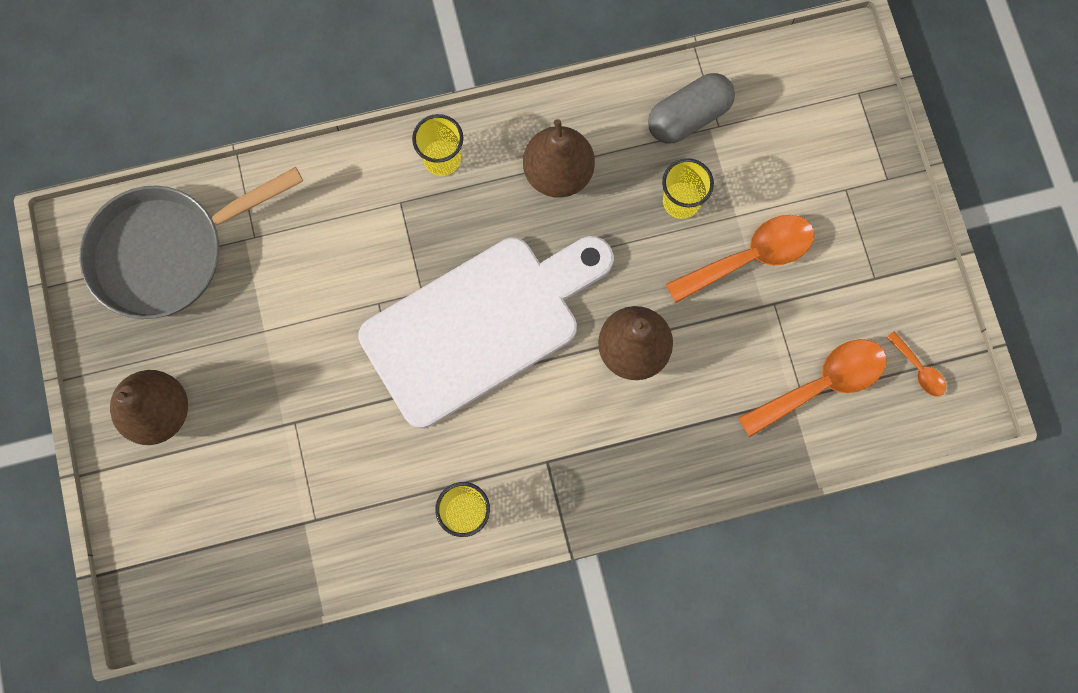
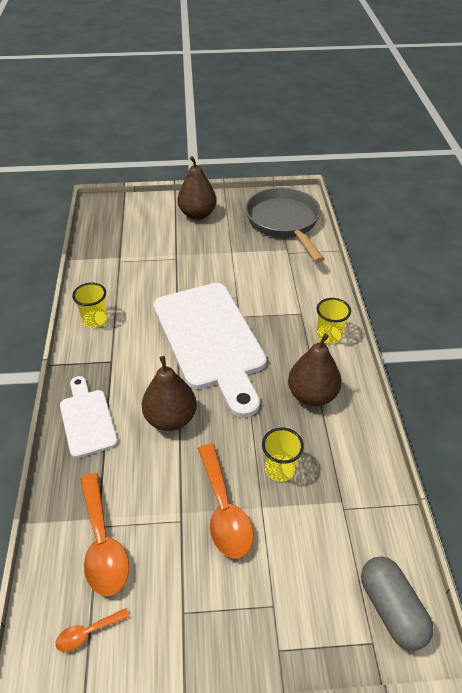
camera: 100 degrees right, 30 degrees down
grey capsule [648,73,735,144] -> grey capsule moved to [361,557,433,650]
none -> white cutting board [60,376,118,458]

